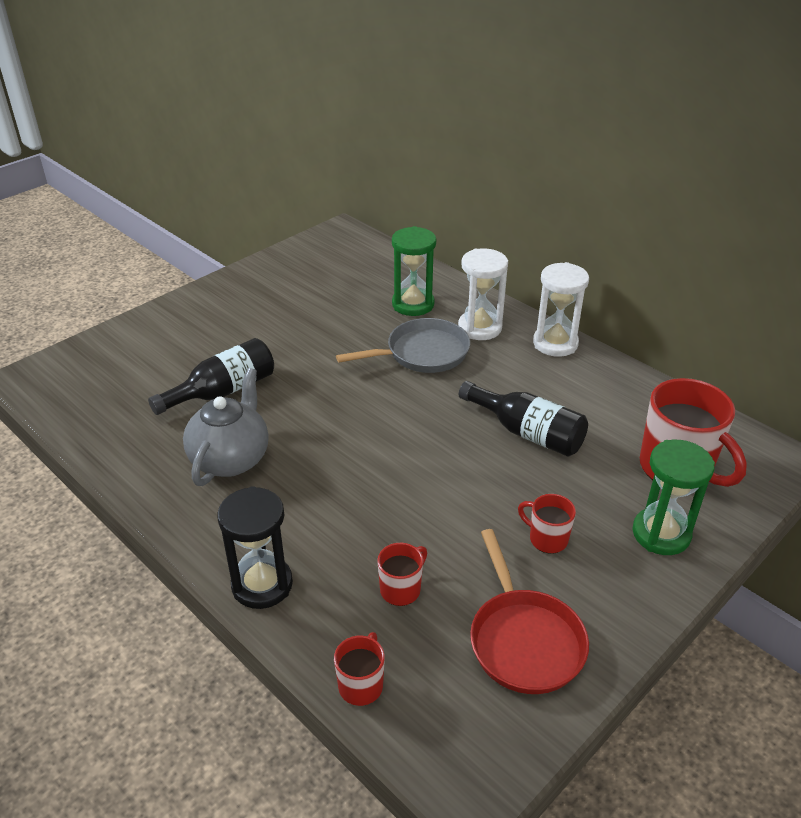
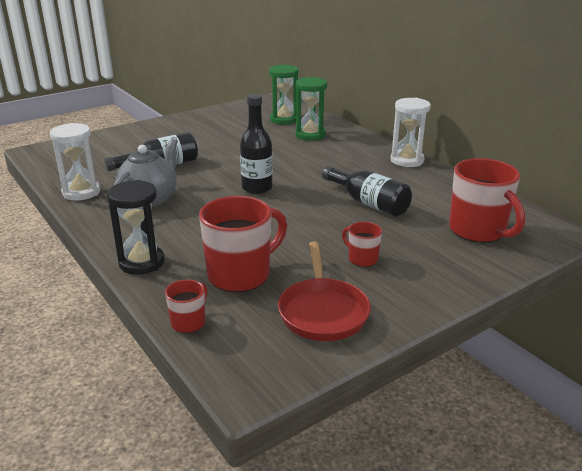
camera: 10 degrees right, 10 degrees down
grey pan [336,318,470,373] -> none
red mug [377,543,427,606] -> red mug [199,196,287,292], size x2.01
white hourglass [458,248,508,340] -> white hourglass moved to [50,123,100,200]
green hourglass [632,440,715,555] -> green hourglass moved to [269,65,299,125]
none -> black bottle [240,94,273,194]

